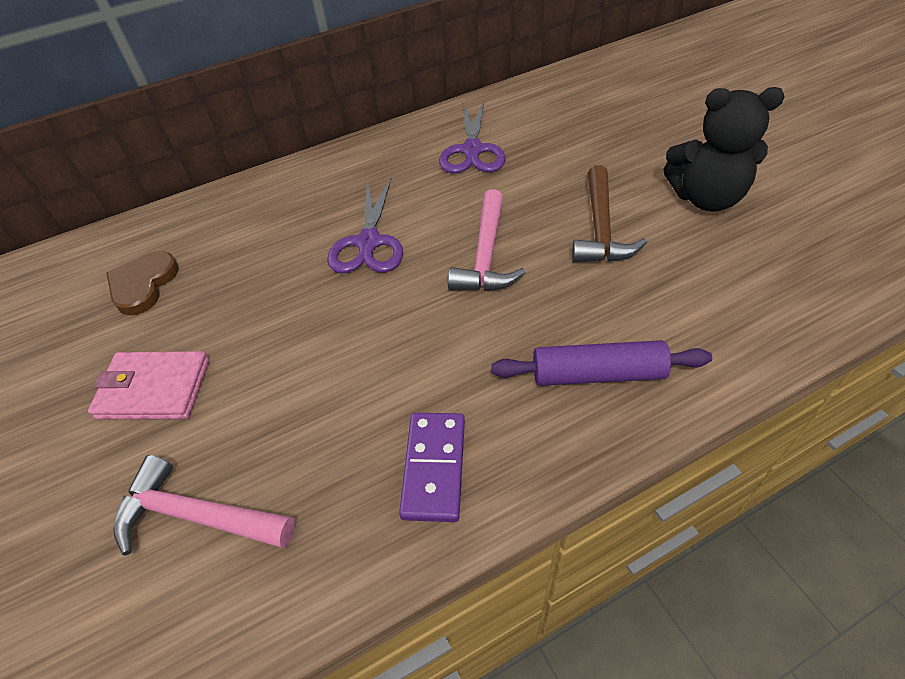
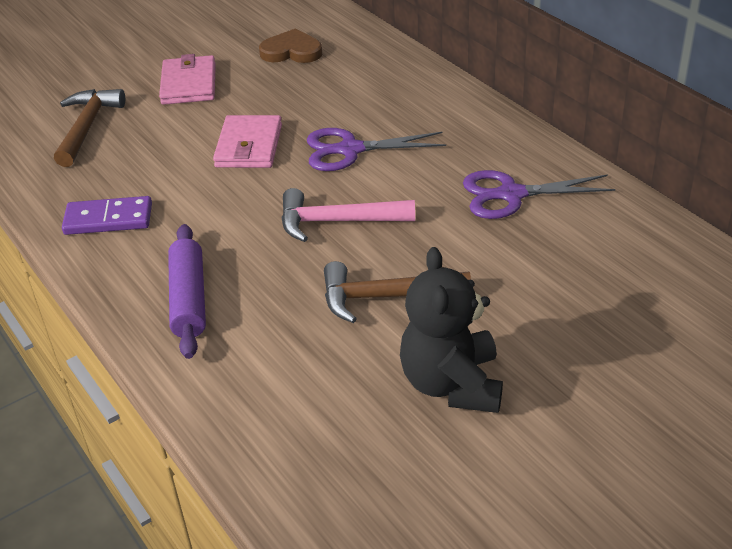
camera: 80 degrees right, 10 degrees down
pink hammer [113,455,295,555] -> brown hammer [54,89,125,167]
none -> pink wallet [213,115,282,168]

